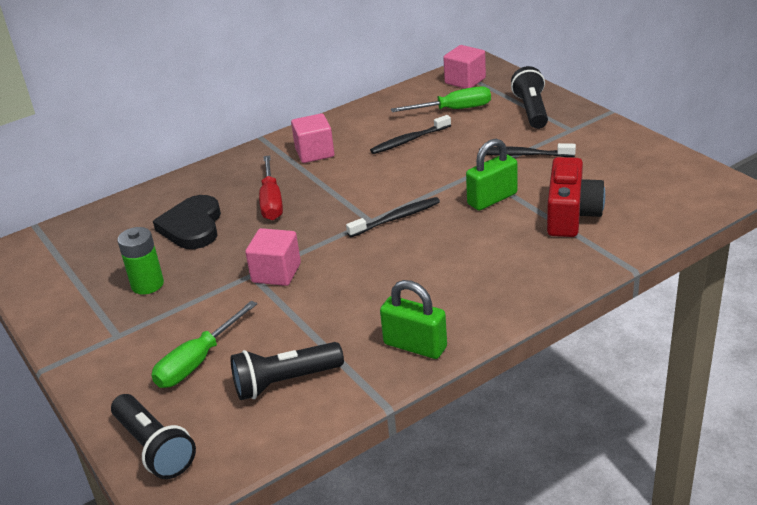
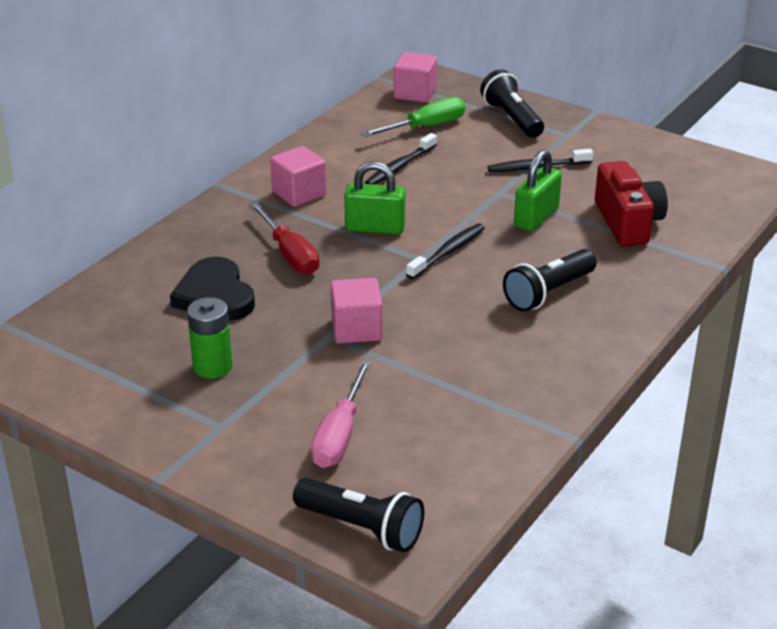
camera: 25 degrees left, 0 degrees up
green screwdriver [151,301,257,388] -> pink screwdriver [311,360,371,468]
black flashlight [230,342,344,400] -> black flashlight moved to [503,249,597,312]
green padlock [380,280,447,359] -> green padlock moved to [344,161,405,235]

